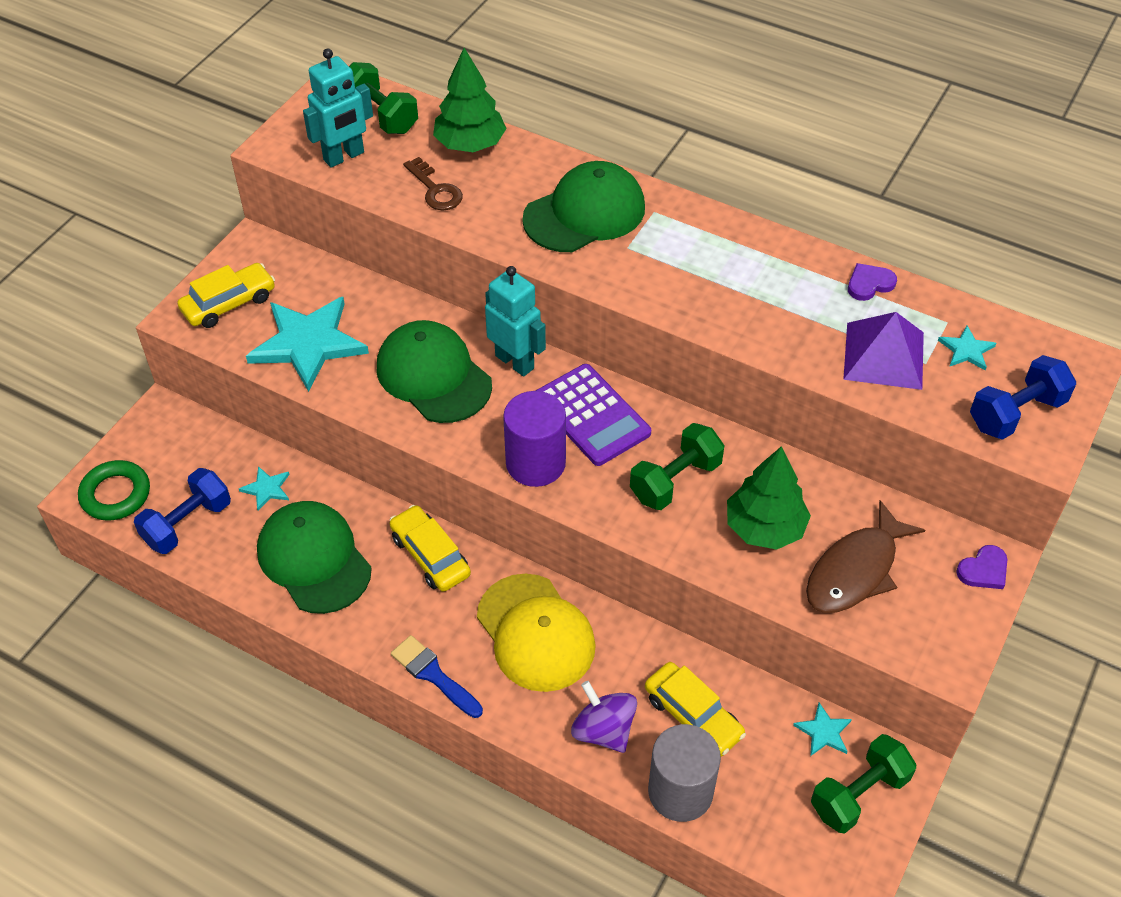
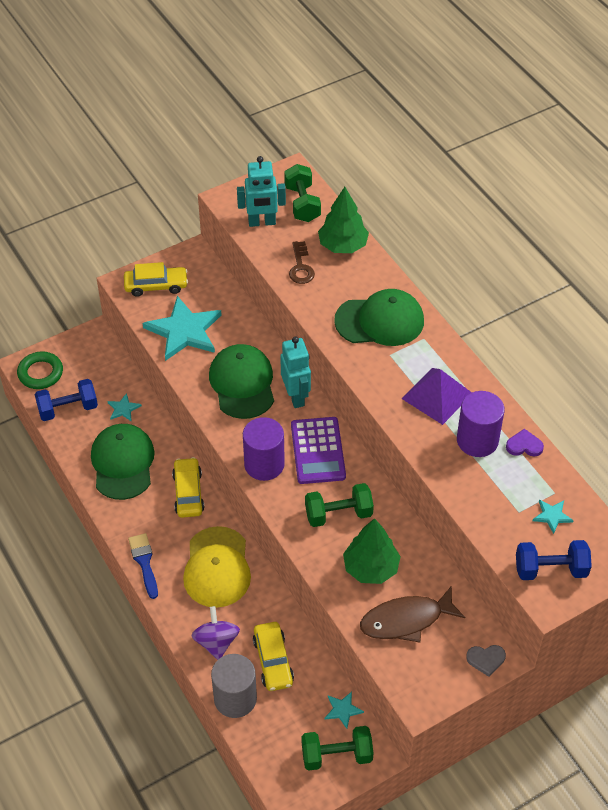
camera: 30 degrees right, 0 degrees up
purple pyramid [843,312,924,390] -> purple pyramid moved to [401,368,472,425]
purple heart [956,545,1007,589] -> grey heart [466,645,506,677]
none -> purple cylinder [457,391,505,457]

